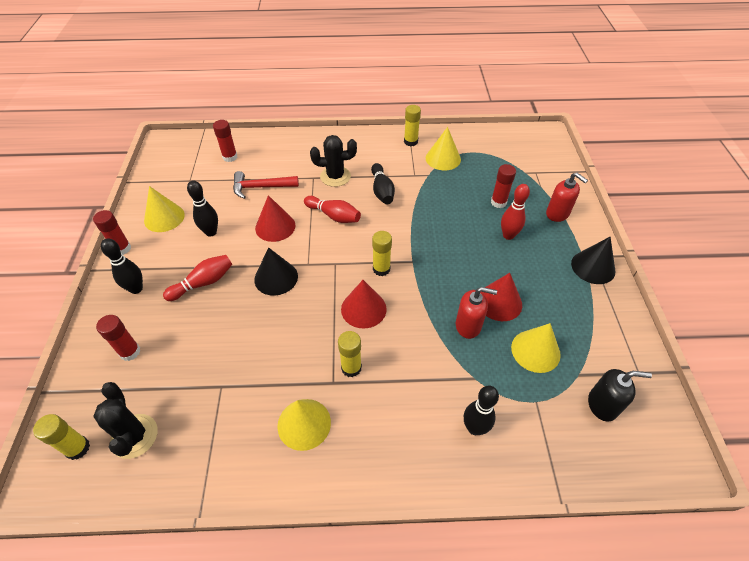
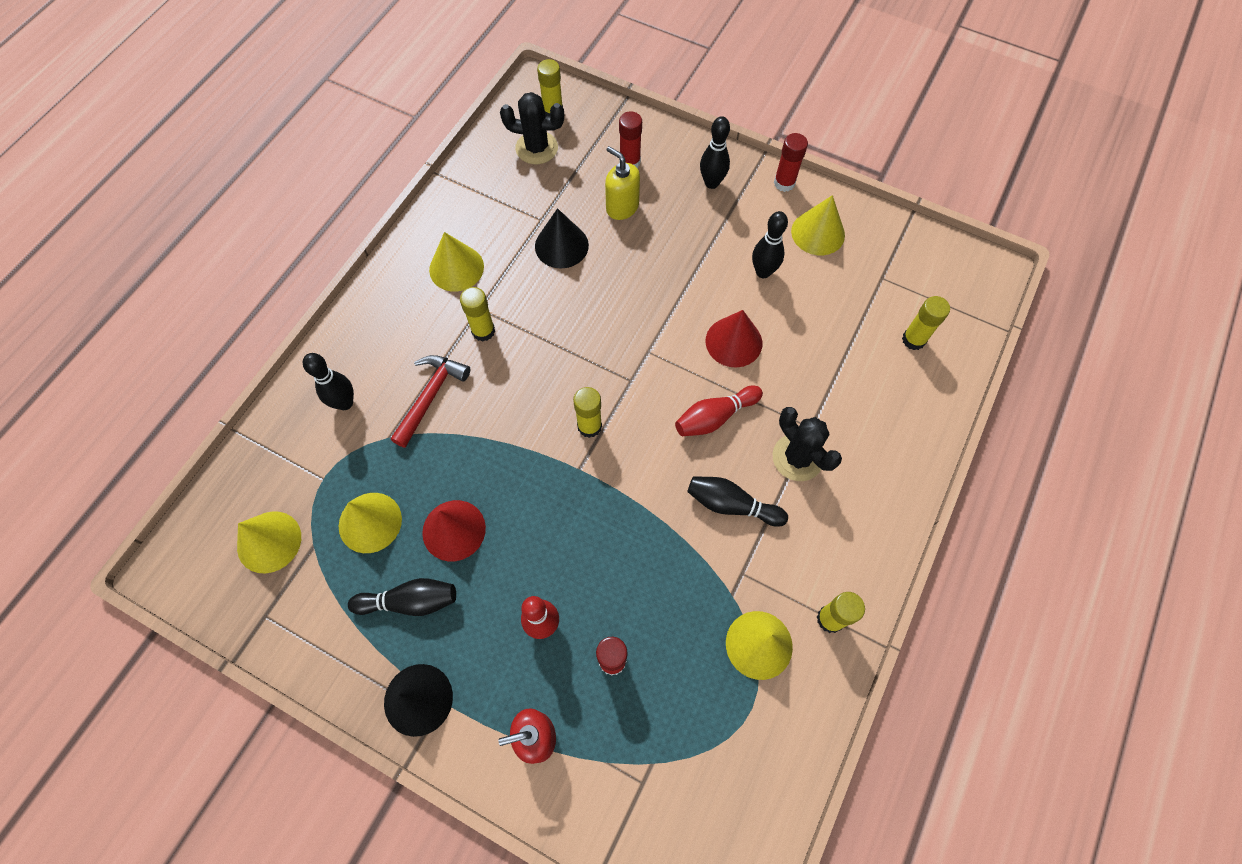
camera: 120 degrees right, 15 degrees up
red bowling pin [163,255,233,301] -> none
red glue stick [213,120,237,162] -> yellow glue stick [902,296,950,350]
red hammer [233,171,299,199] -> red hammer moved to [391,355,470,448]
black cone [254,247,298,296] -> black cone moved to [535,208,589,268]
black cactus [310,135,357,187] -> black cactus turned 60 degrees counterclockwise [773,407,842,481]
red cone [341,280,387,328] -> none
red soap dispenser [456,287,497,339] -> none
black soap dispenser [588,369,652,421] -> yellow cone [237,511,301,574]
none -> black bowling pin [348,578,456,616]
none -> yellow soap dispenser [605,146,640,220]

